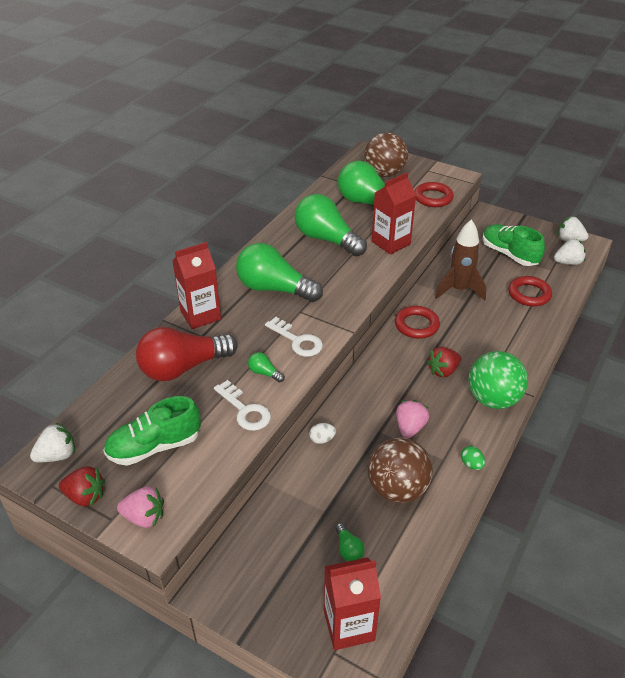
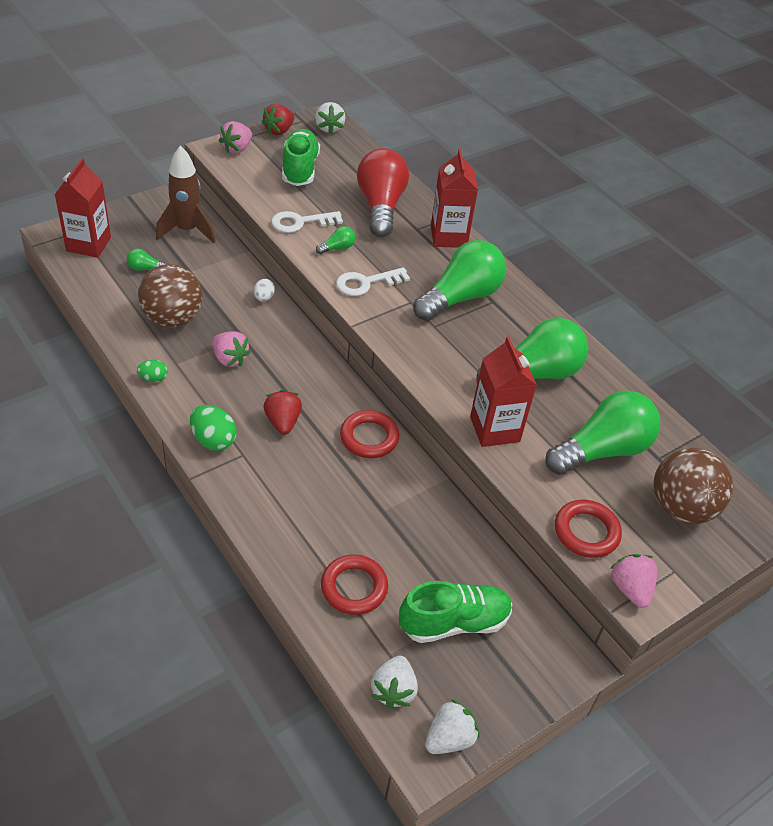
camera: 110 degrees right, 5 degrees up
brown rocket [435,219,486,301] -> brown rocket moved to [156,146,215,243]
green ball [468,351,528,409] -> green egg [190,405,237,451]
none -> pink strawberry [610,554,658,608]

